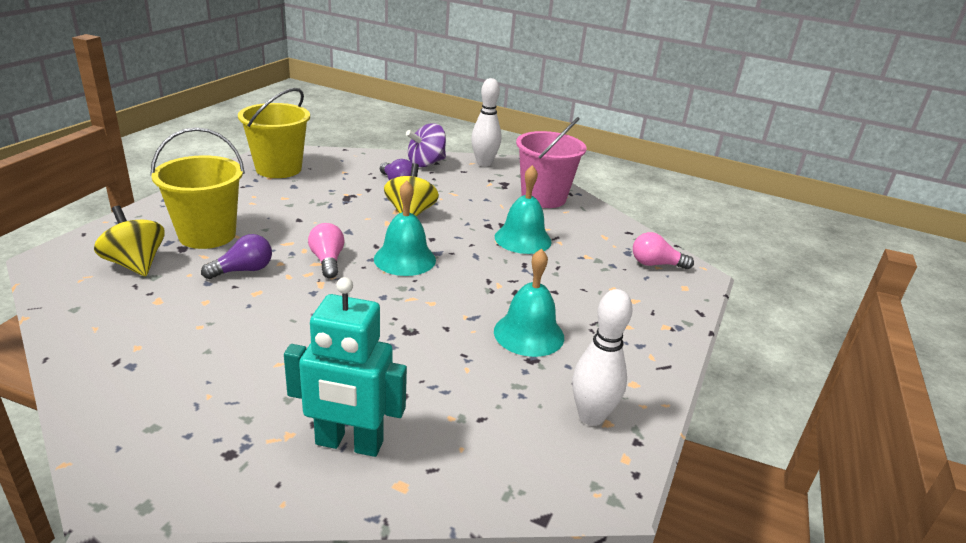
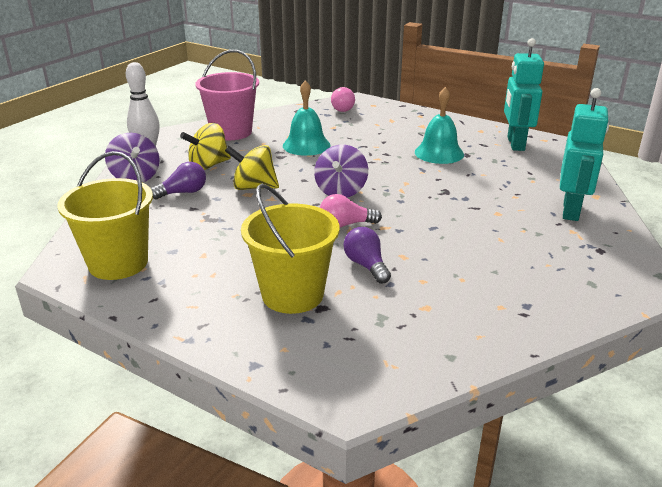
camera: 80 degrees left, 0 degrees up
yellow spinning top [94,206,165,276] -> yellow spinning top moved to [180,123,231,170]
turquoise bell [374,181,436,276] -> purple spinning top [314,145,368,197]
white bowling pin [572,289,633,426] -> turquoise robot [504,38,544,151]

